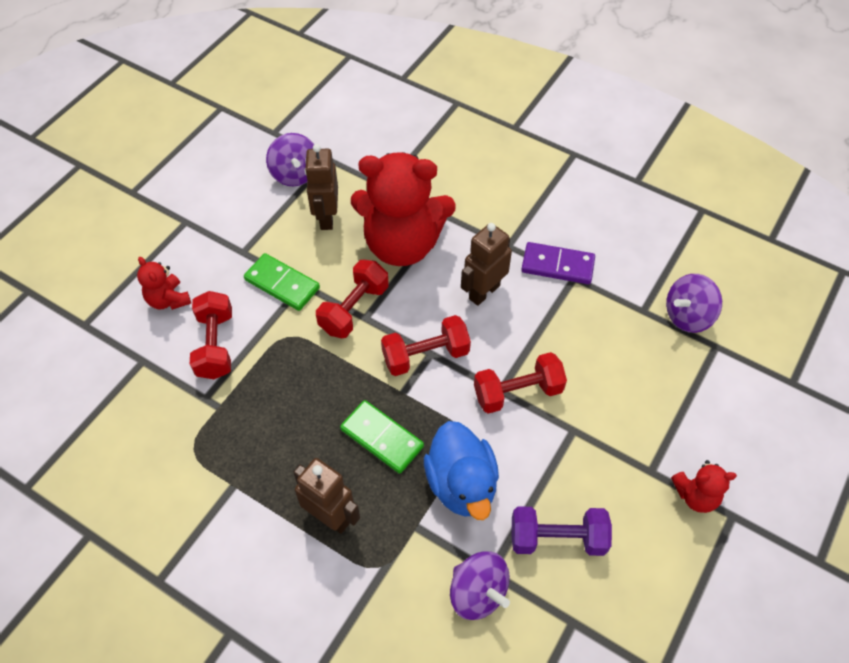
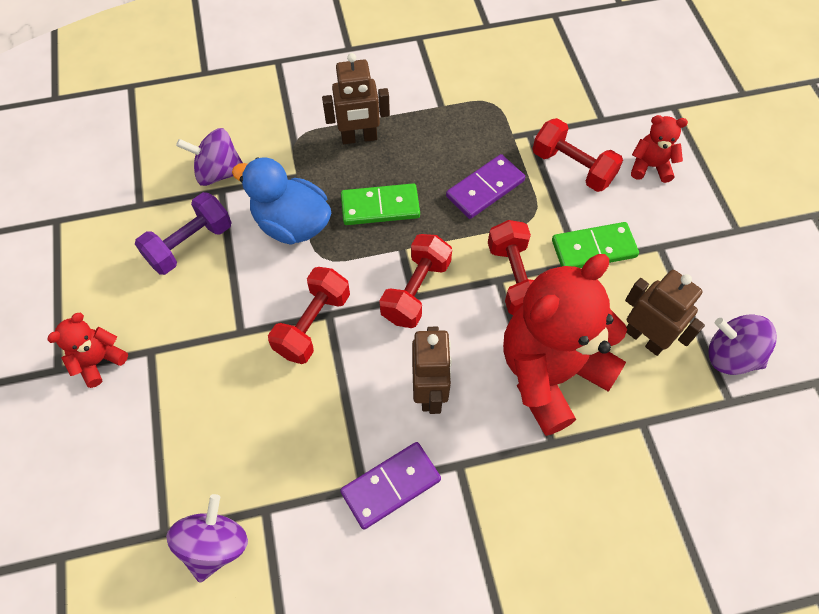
camera: 135 degrees right, 5 degrees up
none -> purple domino [446,154,525,219]

